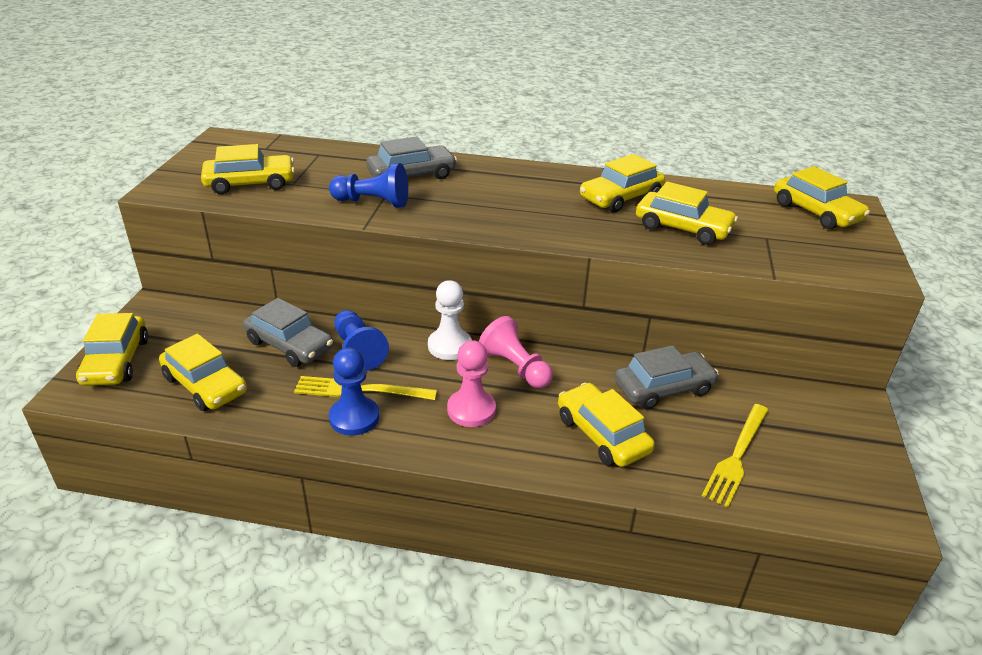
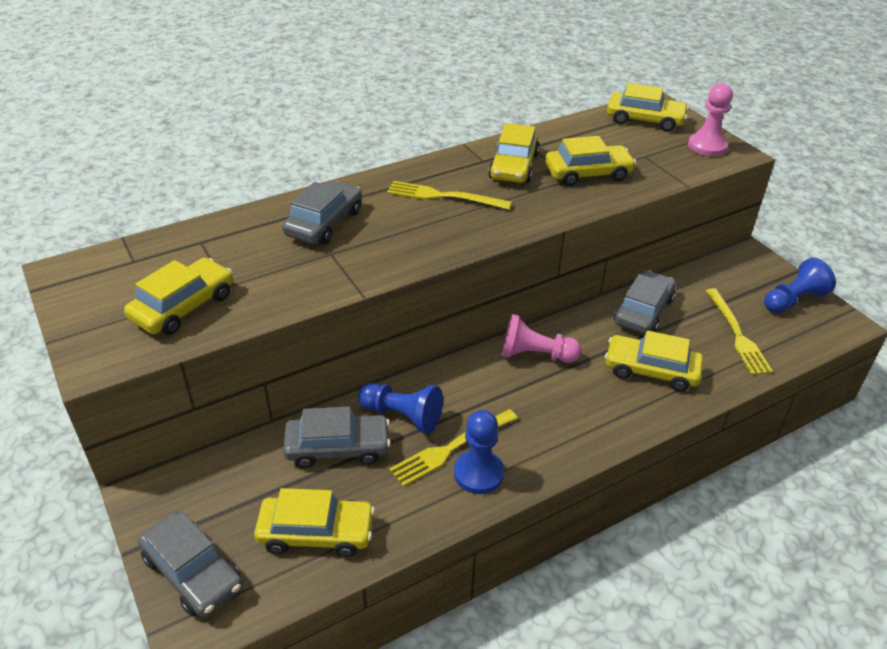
camera: 40 degrees left, 5 degrees up
yellow car [76,313,148,386] -> grey car [138,511,243,617]
blue pawn [329,163,408,208] -> blue pawn moved to [764,258,836,313]
white pawn [428,280,472,360] -> none
pink pawn [447,340,496,427] -> pink pawn moved to [688,83,733,156]
none -> yellow fork [387,181,512,210]

